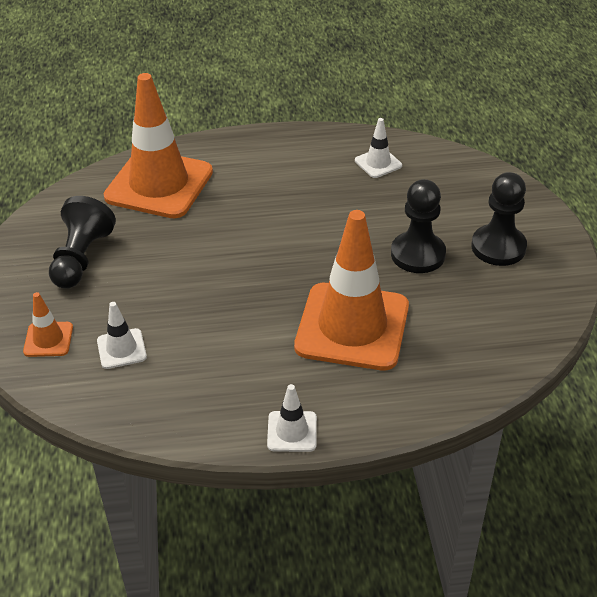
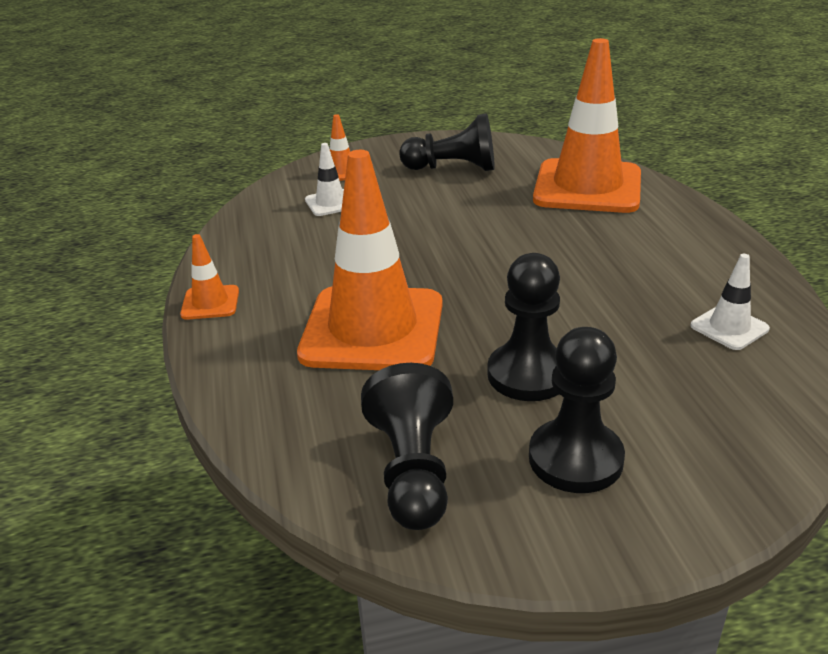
camera: 85 degrees right, 10 degrees down
white traffic cone [267,384,317,452] -> orange traffic cone [180,234,239,320]
none -> black pawn [361,363,453,530]

